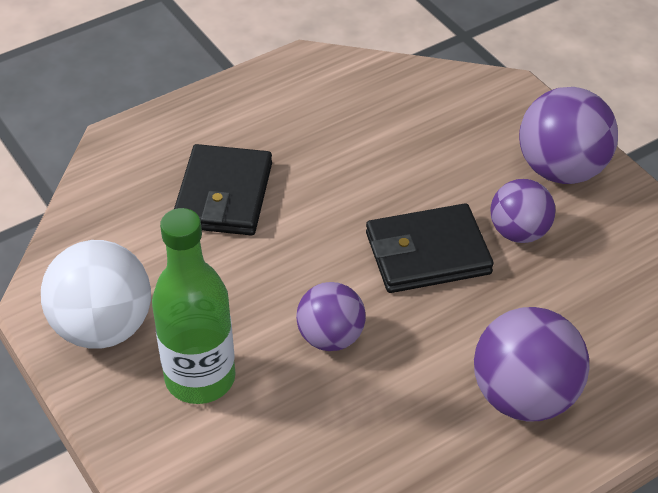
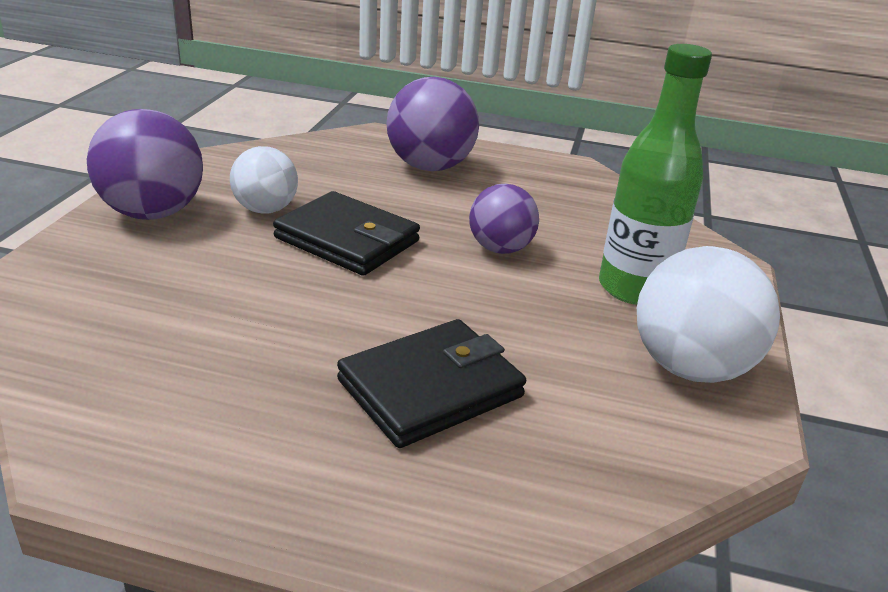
camera: 135 degrees left, 15 degrees down
purple ball [490,179,555,243] -> white ball [230,146,298,214]

